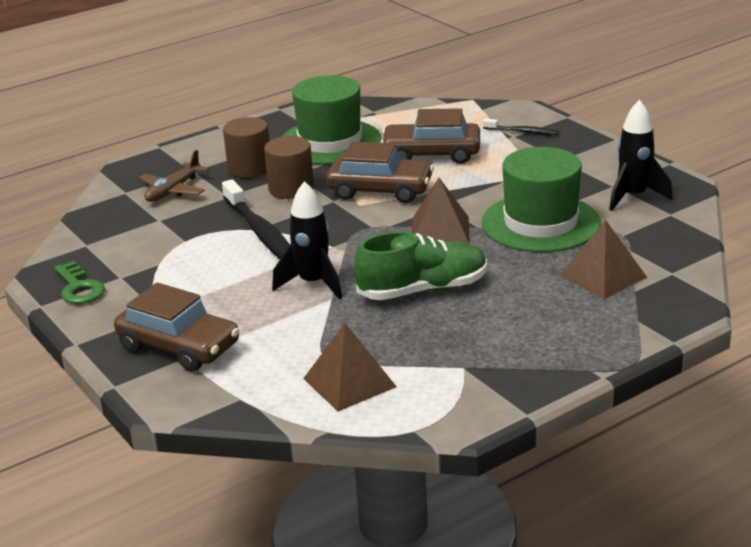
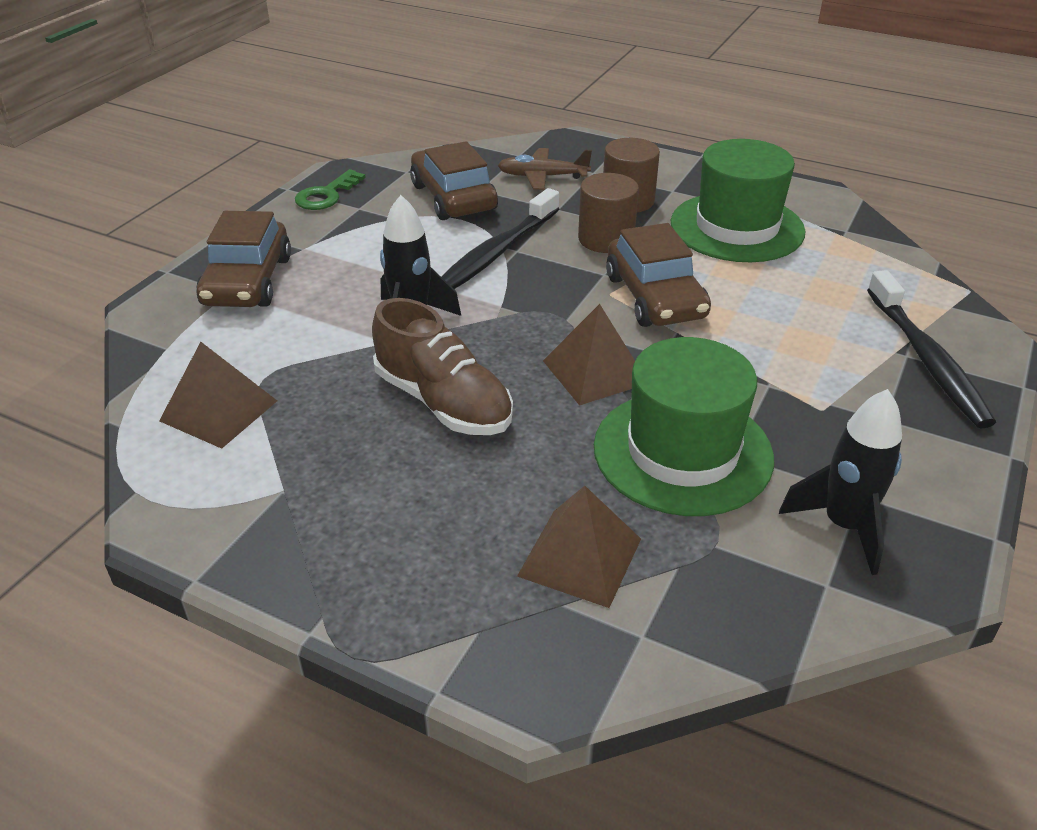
camera: 60 degrees right, 10 degrees up
green shoe [354,232,487,300] -> brown shoe [372,298,513,435]
brown car [380,108,480,164] -> brown car moved to [410,141,498,220]
black toothbrush [483,119,559,135] -> black toothbrush [867,270,996,429], size x1.94

